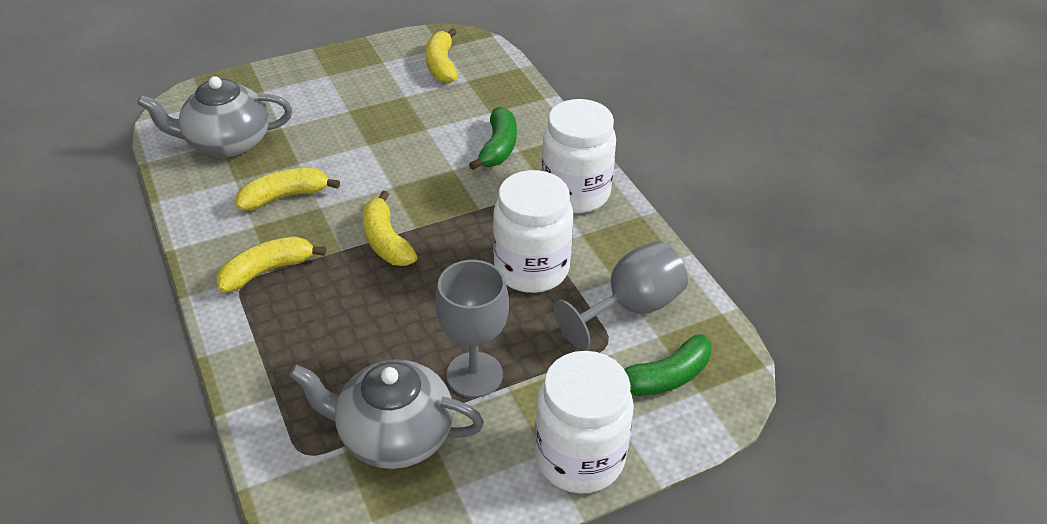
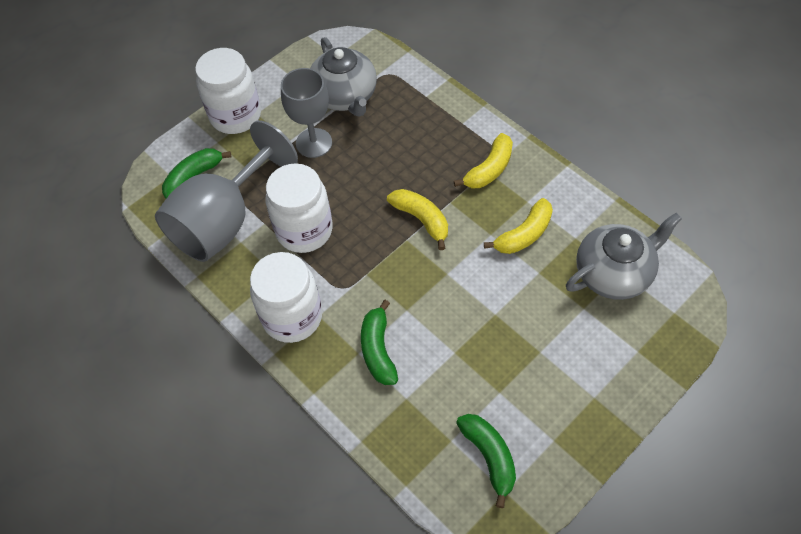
camera: 165 degrees right, 15 degrees up
grey teapot [289,359,484,469] -> grey teapot turned 75 degrees clockwise [310,37,377,117]
yellow banana [426,28,458,83] -> green banana [456,414,516,508]
grey goblet [554,241,688,350] -> grey goblet [155,120,298,262], size x1.54

